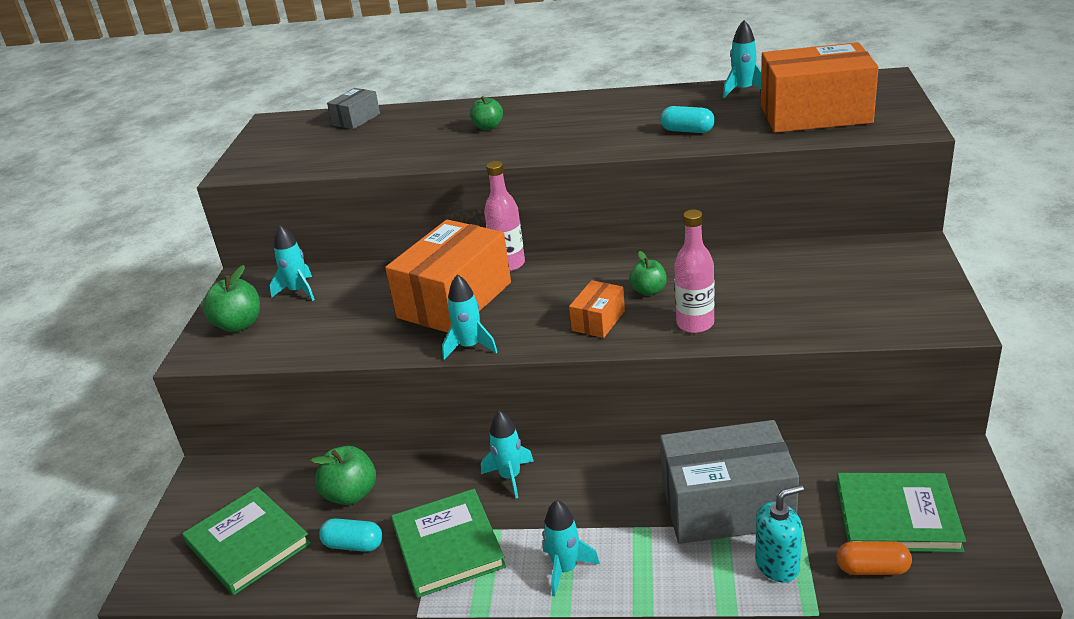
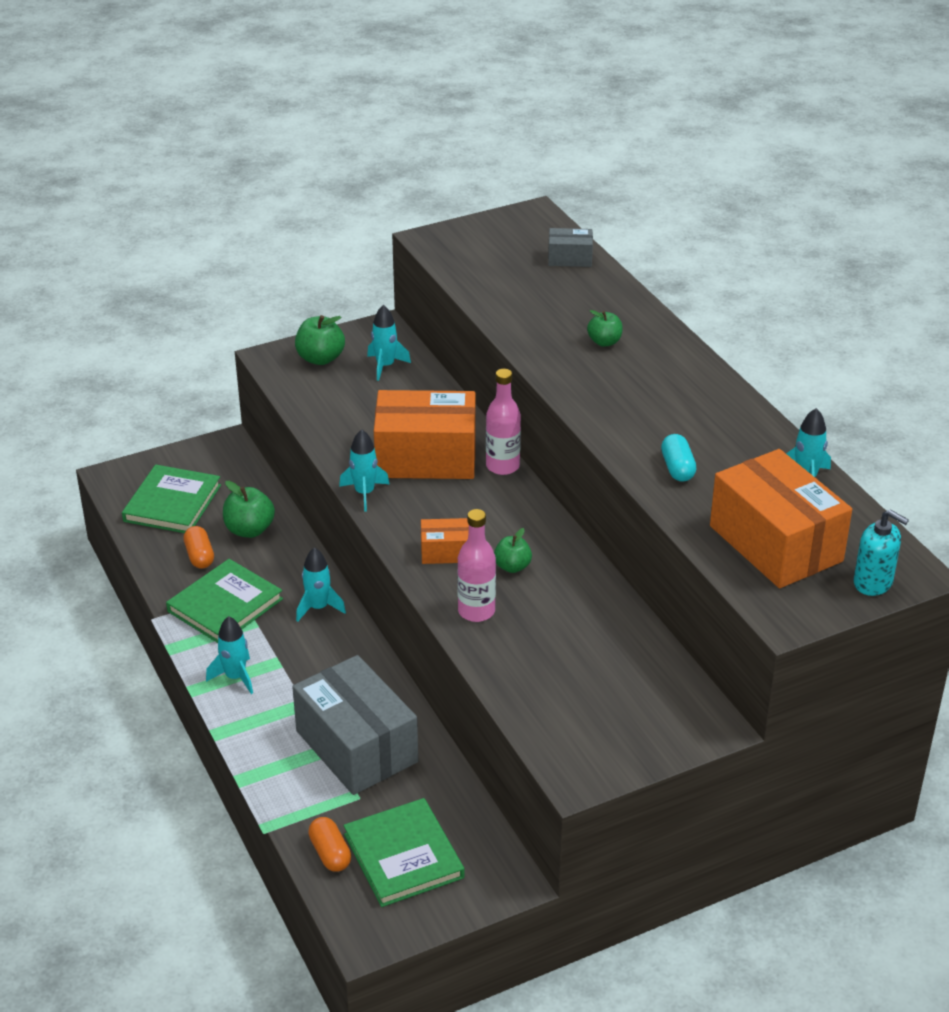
camera: 55 degrees right, 5 degrees up
turquoise capsule [319,518,383,552] -> orange capsule [183,526,214,569]
turquoise soap dispenser [755,485,804,583] -> turquoise soap dispenser moved to [854,509,909,596]

